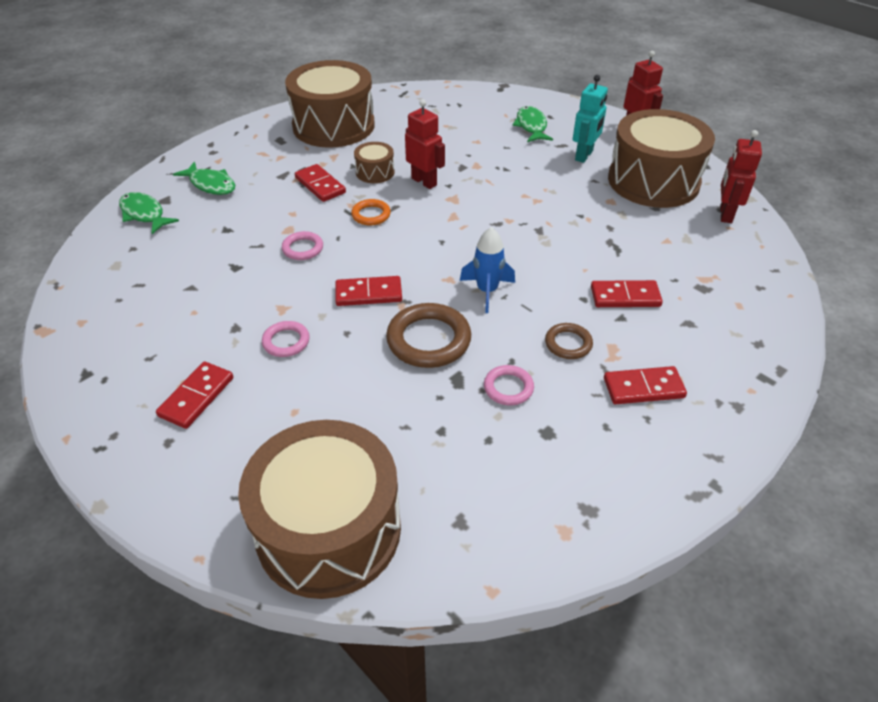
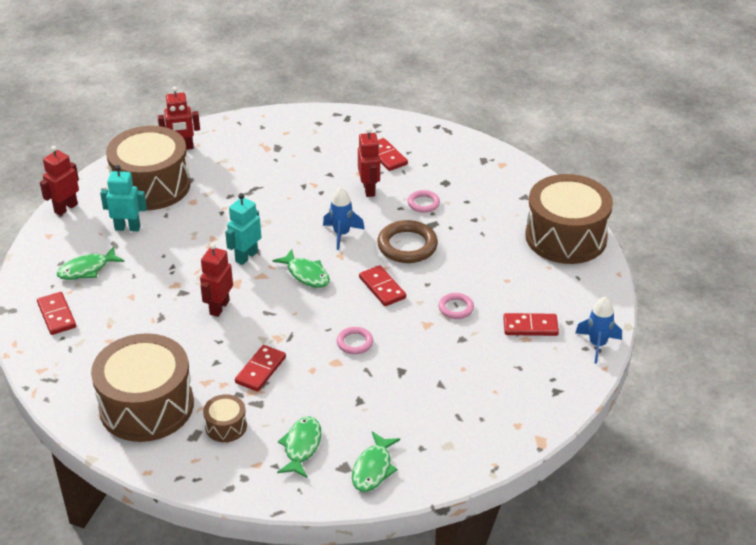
camera: 115 degrees left, 5 degrees down
orange ring [351,199,391,226] -> none
brown drum [354,142,395,183] -> brown drum moved to [203,394,247,442]
brown ring [545,323,593,359] -> red robot [358,127,380,197]
red domino [591,280,663,307] -> red domino moved to [37,292,76,335]
none -> turquoise robot [225,193,261,265]
none -> green fish [273,249,330,288]
none -> blue rocket [575,296,622,364]

